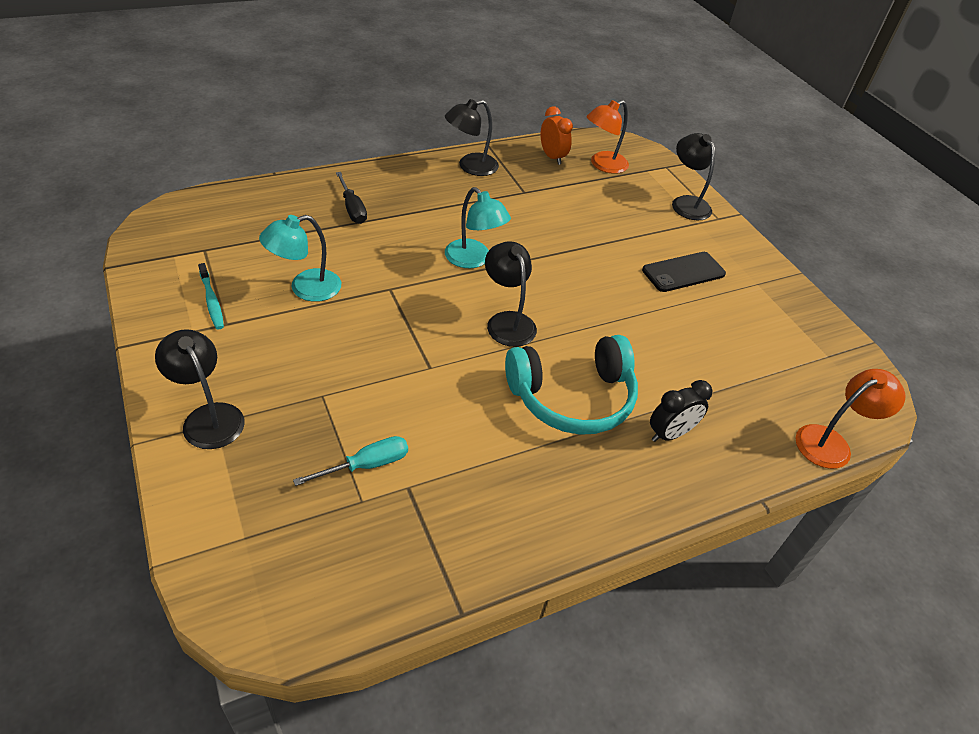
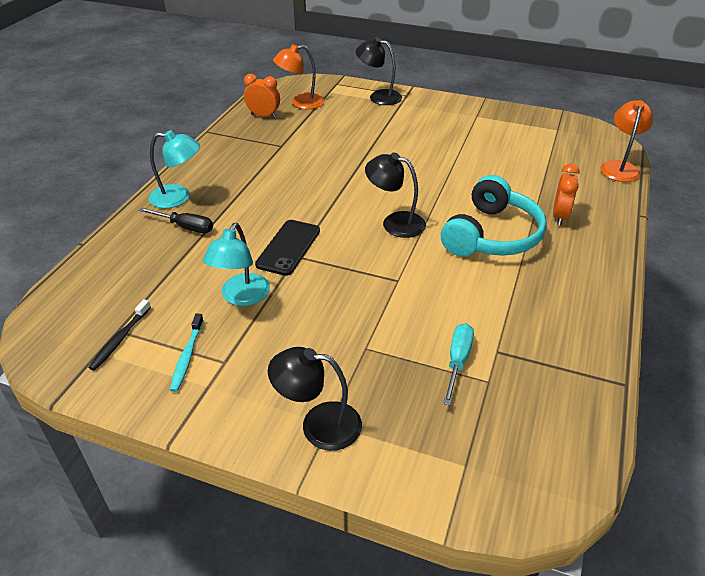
camera: 40 degrees left, 5 degrees down
turquoise toothbrush [198,263,224,329] -> turquoise toothbrush turned 75 degrees clockwise [170,313,204,392]
black lamp [445,99,499,176] -> none
turquoise lamp [445,187,511,268] -> turquoise lamp moved to [148,130,200,208]
orange lamp [587,100,629,174] -> orange lamp turned 60 degrees clockwise [273,44,325,109]
black phone [642,252,726,292] -> black phone moved to [255,220,320,276]
black clock [650,380,712,442] -> orange clock [553,163,579,225]
none -> black toothbrush [88,299,151,371]

